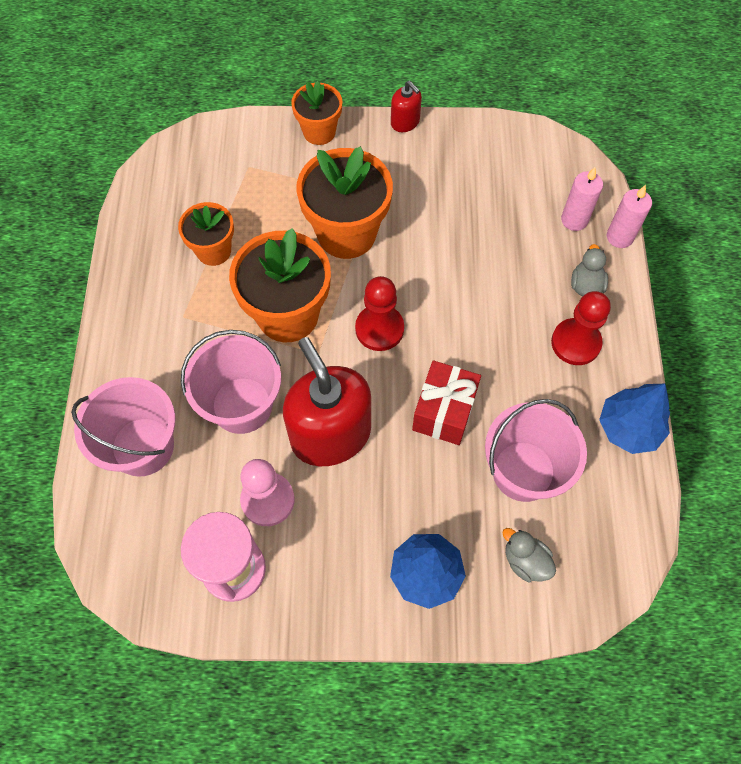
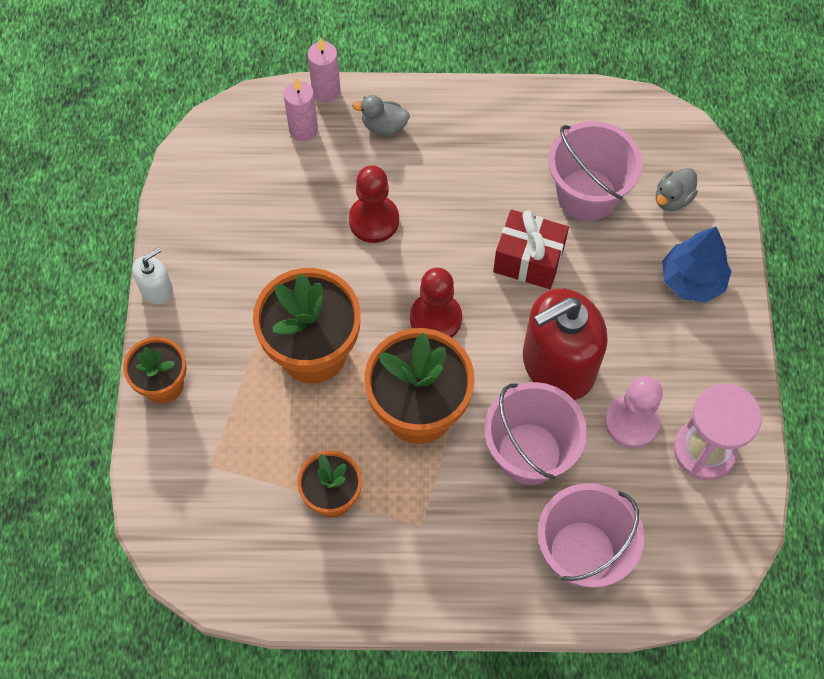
camera: 90 degrees left, 0 degrees up
red soap dispenser [391,81,422,132] -> white soap dispenser [132,247,173,305]
red pawn [551,291,611,365] -> red pawn moved to [349,165,399,243]
blue tree [599,384,670,454] -> none

